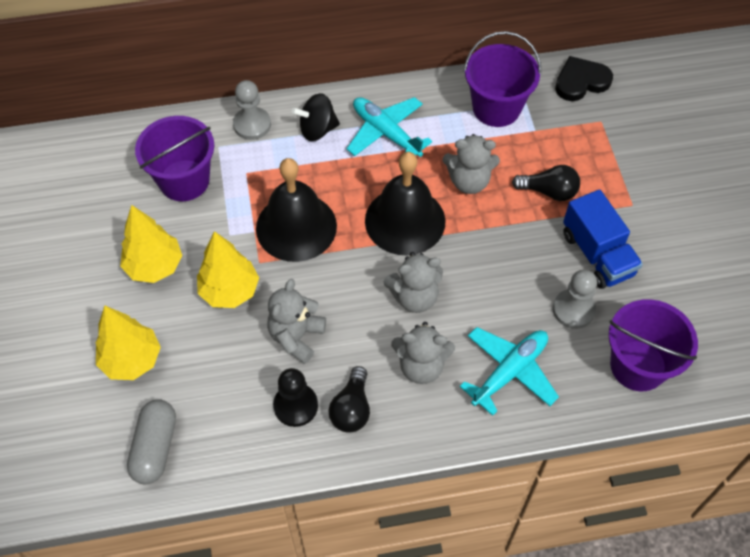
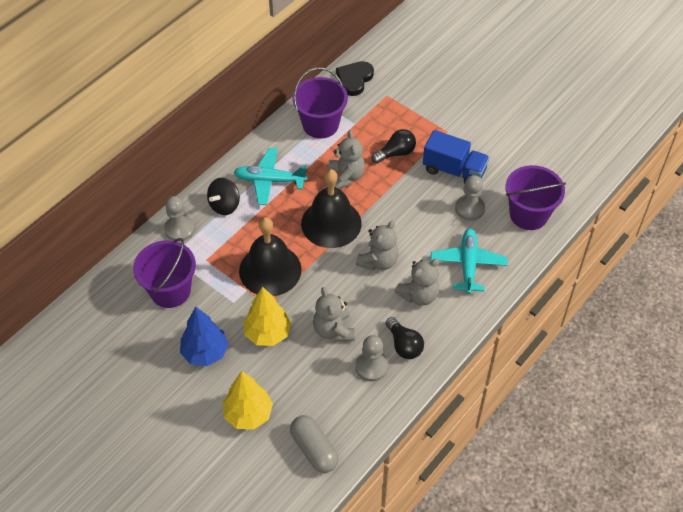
camera: 40 degrees left, 5 degrees down
yellow tree [120,205,182,283] -> blue tree [180,307,229,366]
black pawn [273,368,318,427] -> grey pawn [355,335,388,382]
grey teddy bear [443,134,500,194] -> grey teddy bear turned 60 degrees counterclockwise [328,130,365,189]

